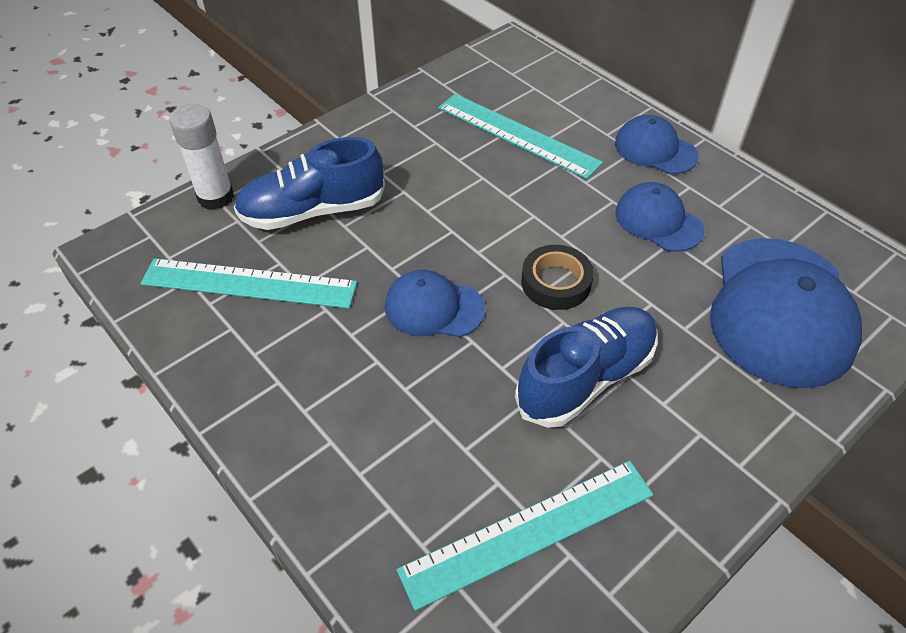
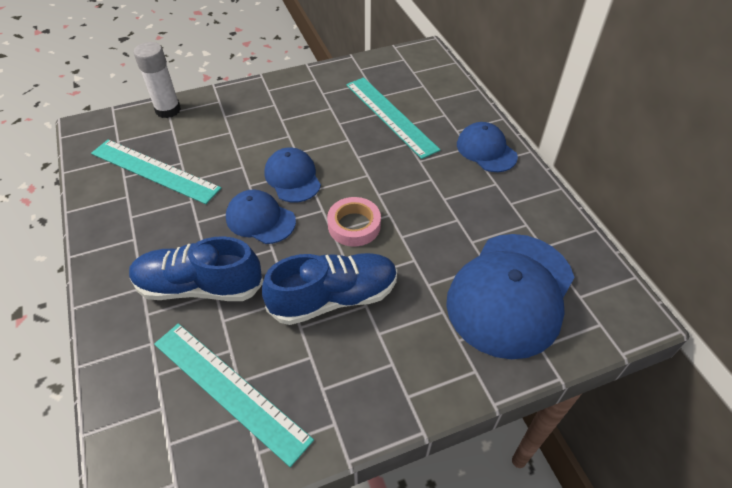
camera: 20 degrees right, 0 degrees up
blue shoe [234,137,385,230] -> blue shoe moved to [129,236,263,301]
turquoise ruler [396,461,654,611] -> turquoise ruler turned 45 degrees clockwise [154,323,314,467]
black tape [521,245,594,310] -> pink tape [327,197,381,247]
blue cap [615,182,704,252] -> blue cap moved to [264,147,321,202]

